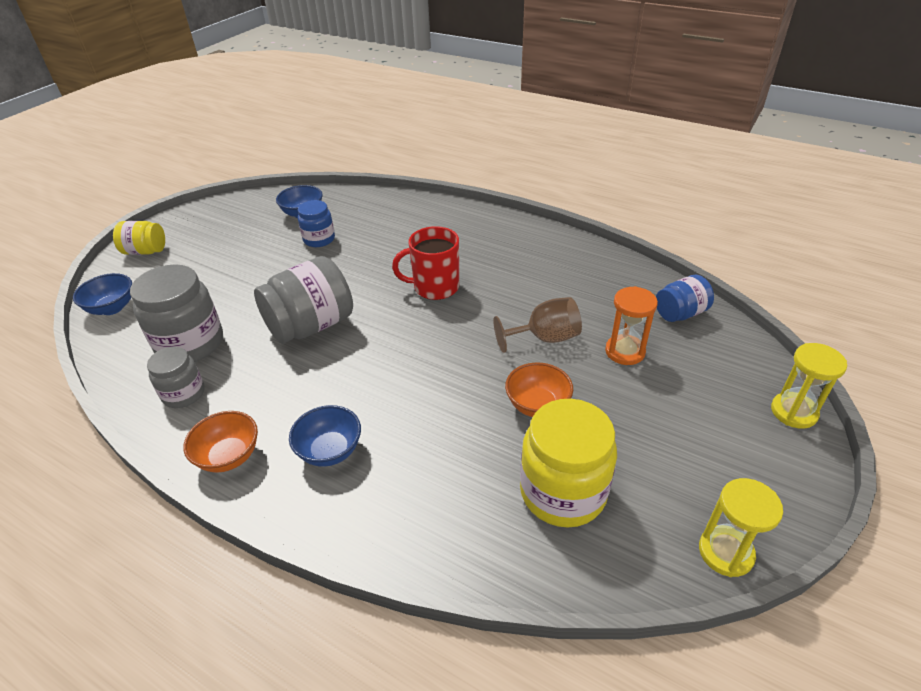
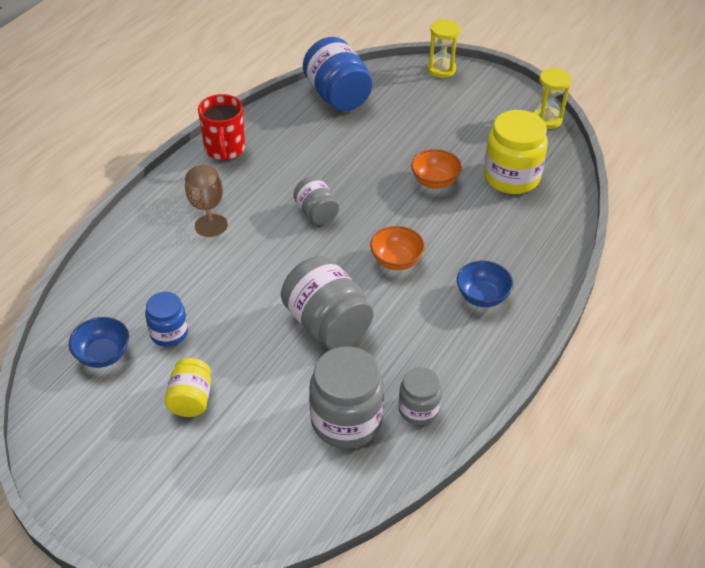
camera: 90 degrees left, 5 degrees up
blue bowl [73,273,132,315] -> none
yellow jar [113,221,165,255] -> yellow jar moved to [165,358,211,417]
orange bowl [183,411,258,473] -> orange bowl moved to [370,226,425,270]
red mug [392,226,459,300] -> red mug moved to [198,94,245,160]
brown goblet [493,297,582,353] -> brown goblet moved to [185,165,228,237]
orange hourglass [605,286,658,365] -> none
blue jar [656,275,714,322] -> blue jar [303,37,372,111], size x1.73
none -> grey jar [293,176,339,225]

